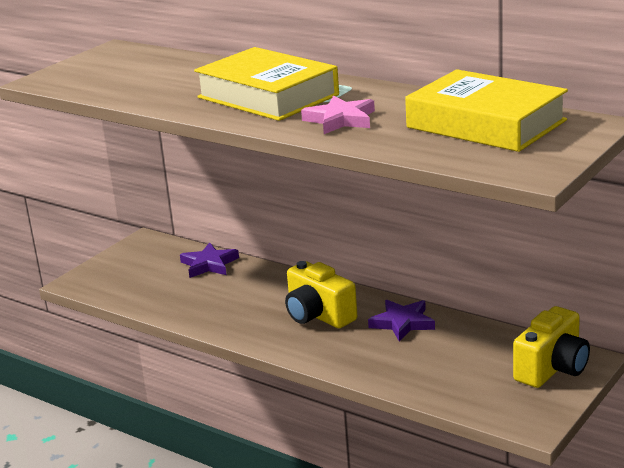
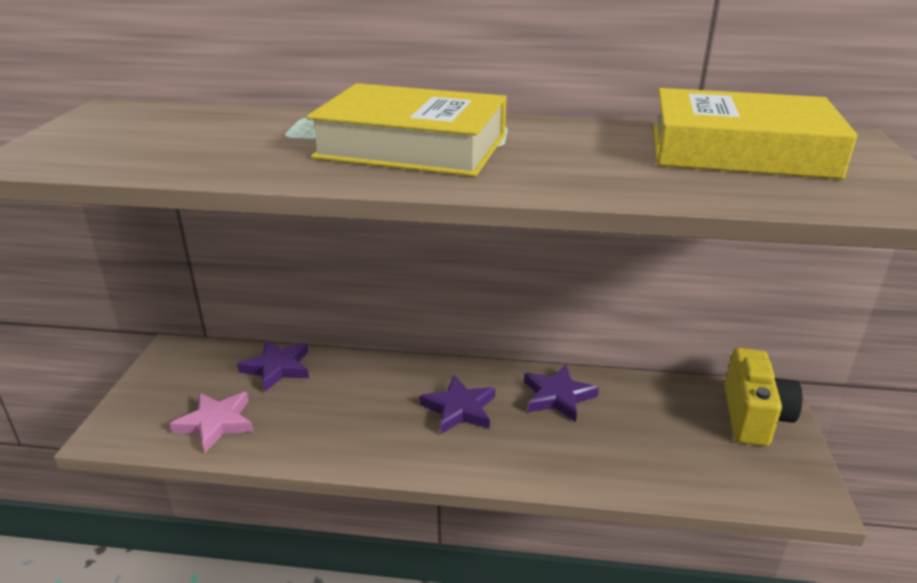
camera: 30 degrees left, 5 degrees up
yellow camera [285,261,357,328] -> purple star [420,375,495,434]
pink star [301,95,375,134] -> pink star moved to [170,392,254,453]

